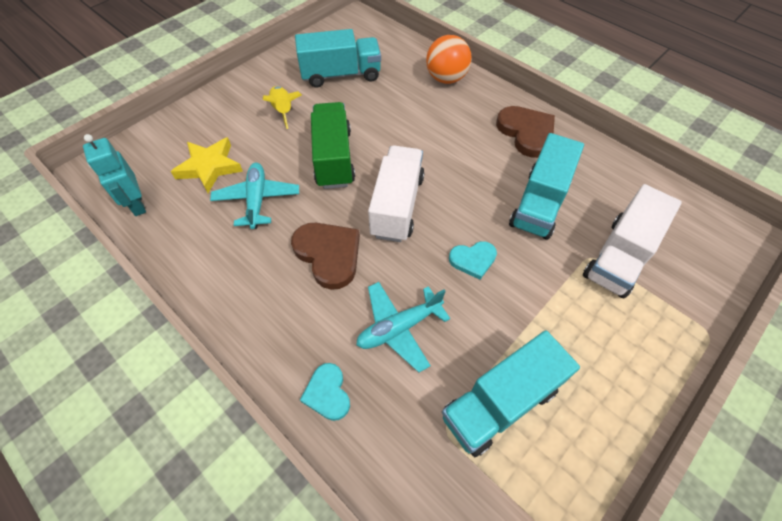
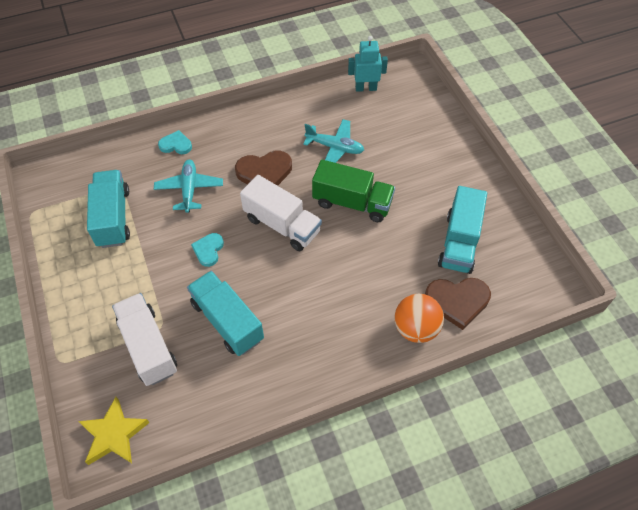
camera: 115 degrees right, 0 degrees up
yellow star [171,137,243,193] -> yellow star moved to [78,397,150,465]
yellow rocket [263,86,302,129] -> none
brown heart [496,106,555,158] -> brown heart moved to [425,278,491,330]

